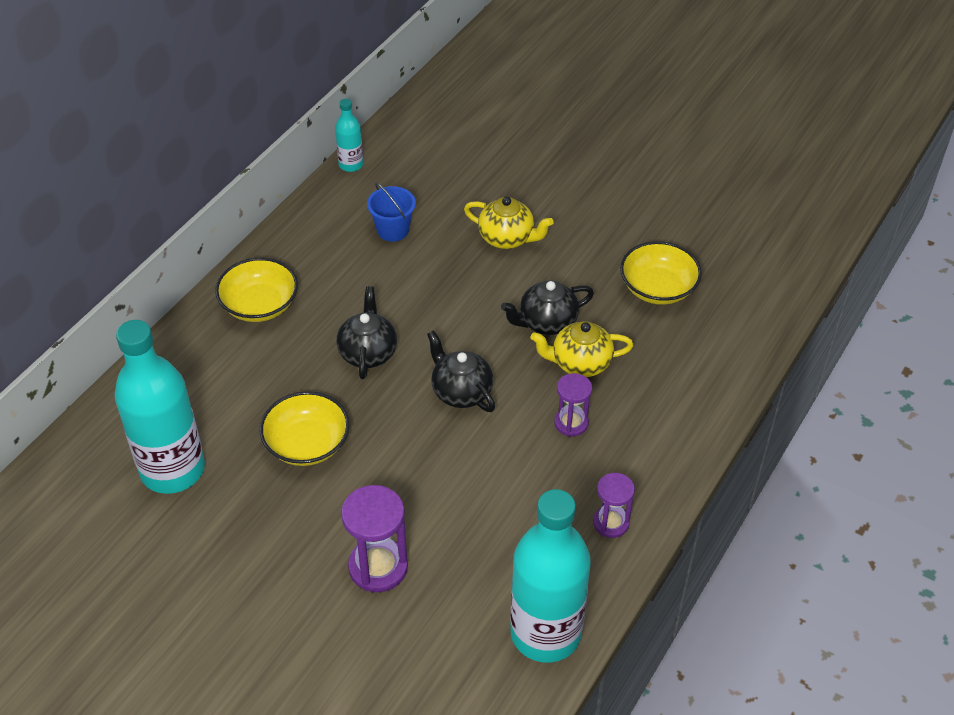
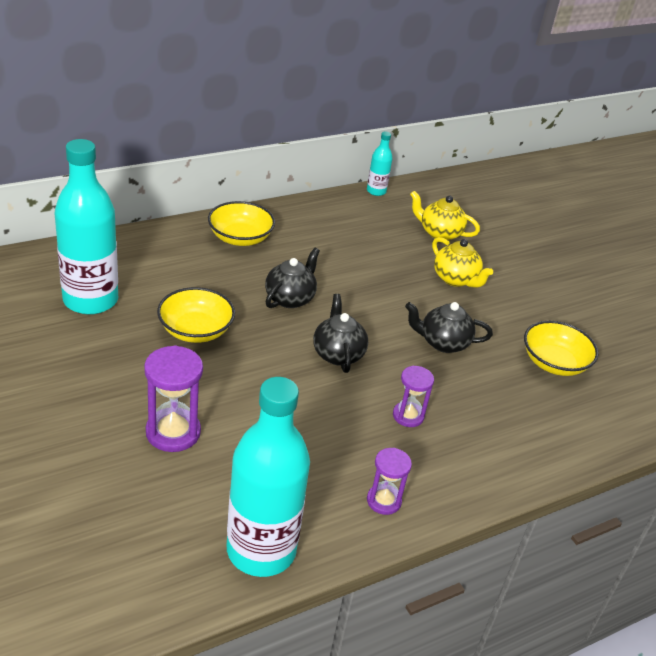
camera: 25 degrees right, 10 degrees down
blue bucket [367,182,416,242] -> none
yellow teapot [531,321,634,377] -> yellow teapot moved to [410,191,480,241]

